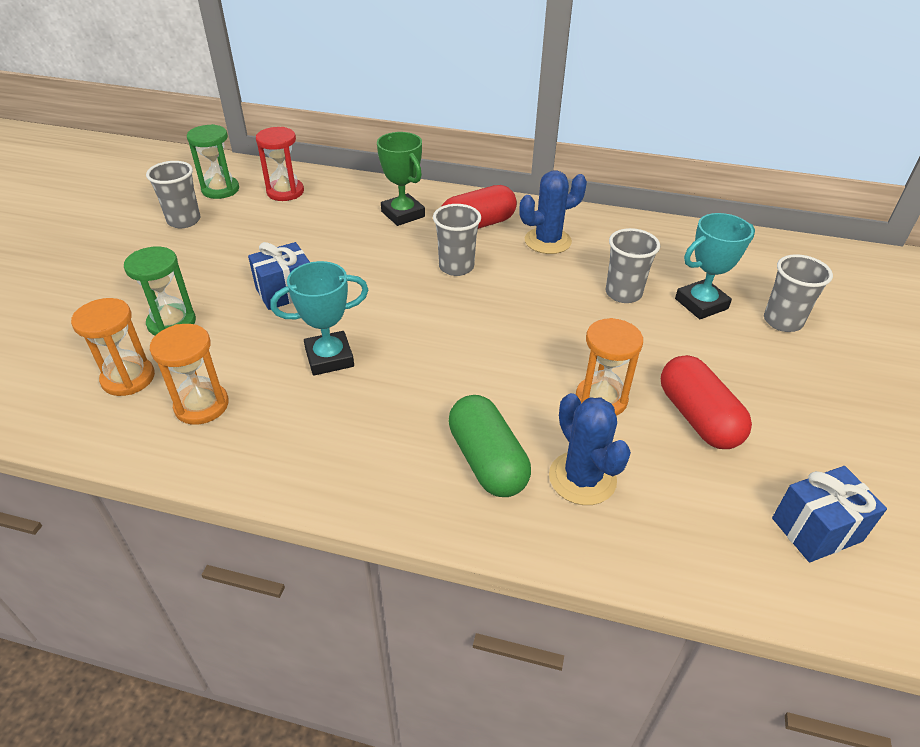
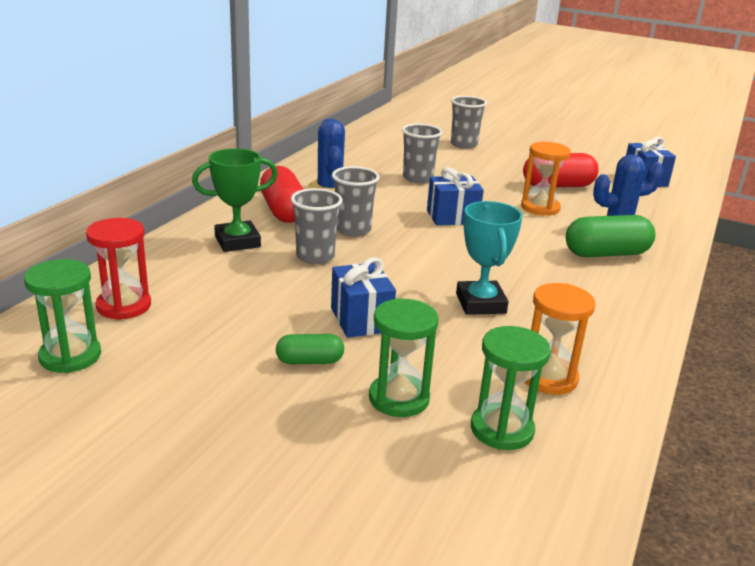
camera: 80 degrees left, 15 degrees down
orange hourglass [71,298,155,396] -> green hourglass [471,326,551,450]
grey cup [146,161,201,228] -> grey cup moved to [291,188,342,264]
turquoise trophy [675,213,755,319] -> none
none -> green capsule [276,334,344,364]
none -> blue gift [427,167,484,226]

